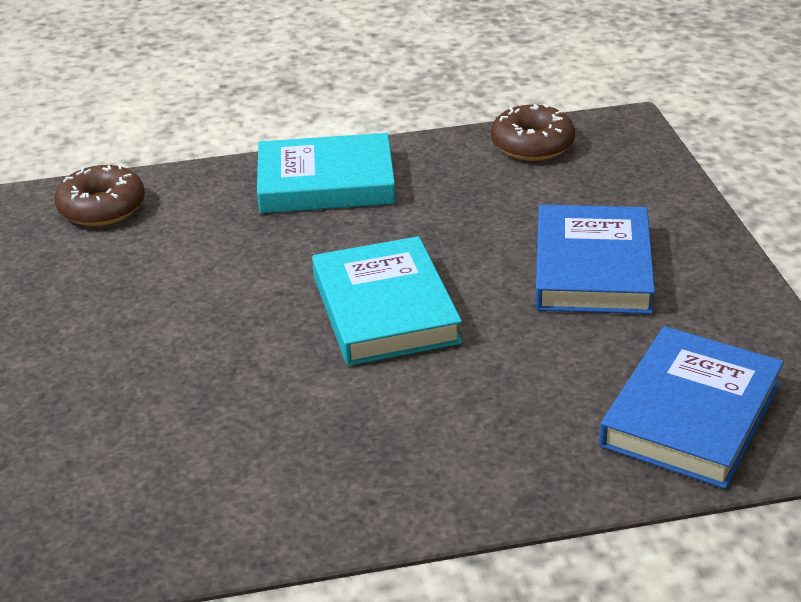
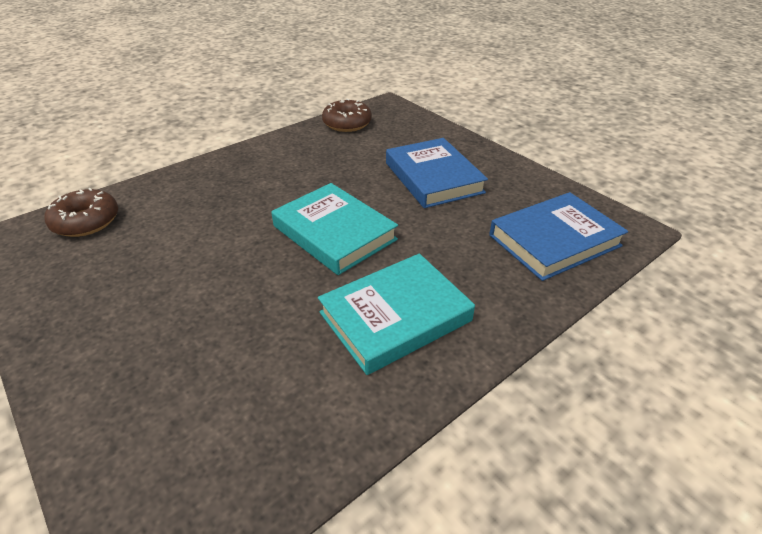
camera: 30 degrees left, 5 degrees up
turquoise book [257,133,396,213] -> turquoise book moved to [318,254,475,375]
blue book [599,326,784,489] -> blue book turned 60 degrees clockwise [489,192,628,281]

